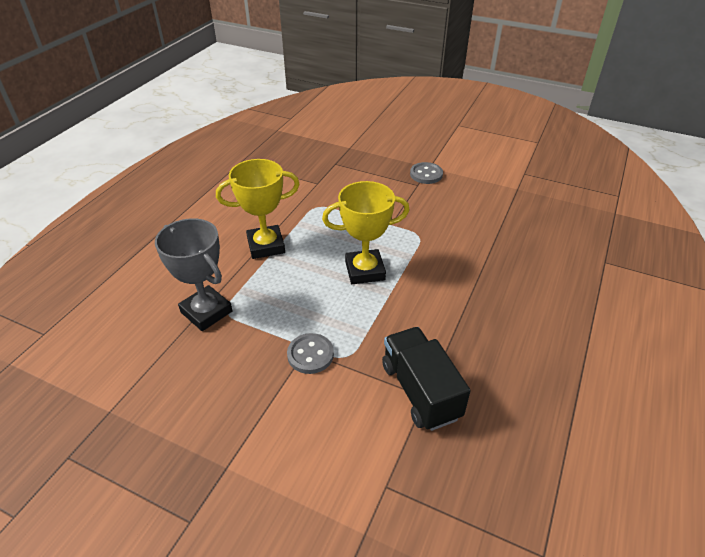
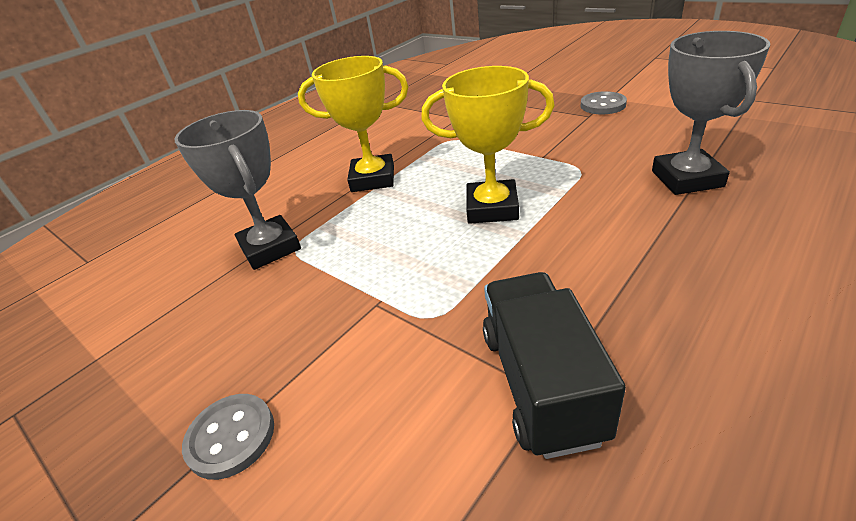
camera: 20 degrees right, 5 degrees down
grey button [287,333,334,374] -> grey button moved to [182,394,274,480]
none -> grey trophy [652,31,770,195]

